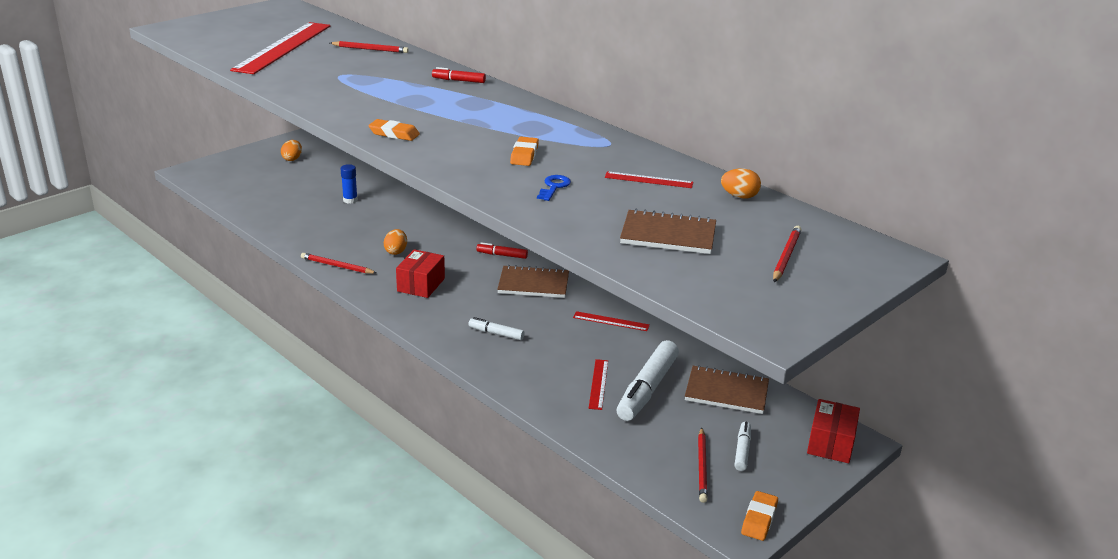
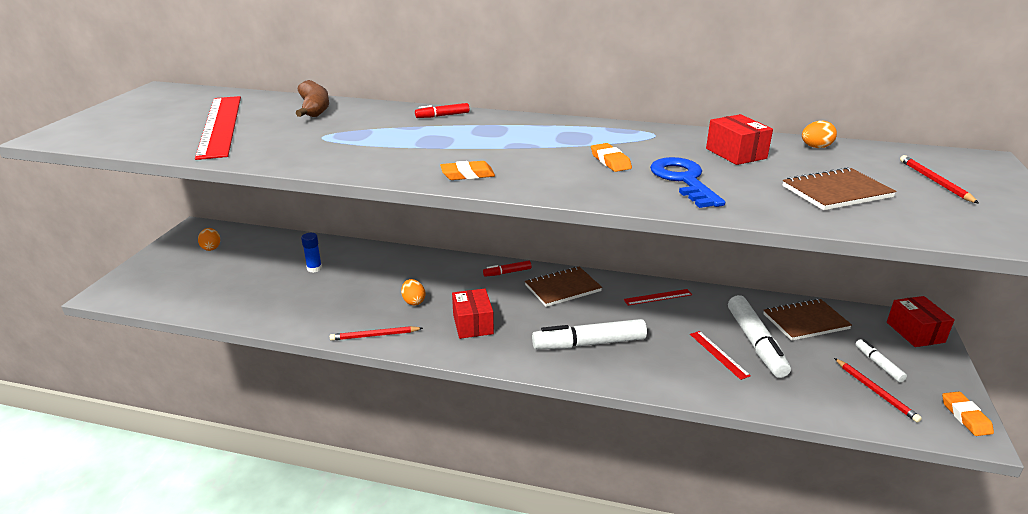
camera: 30 degrees left, 0 degrees up
red pencil [330,41,409,53] -> brown banana [296,80,329,117]
white marker [468,317,525,340] -> white marker [532,319,647,349], size x1.99
blue key [537,175,571,201] -> blue key [650,157,725,208], size x1.92
red ruler [605,171,693,188] -> red box [706,114,773,165]

